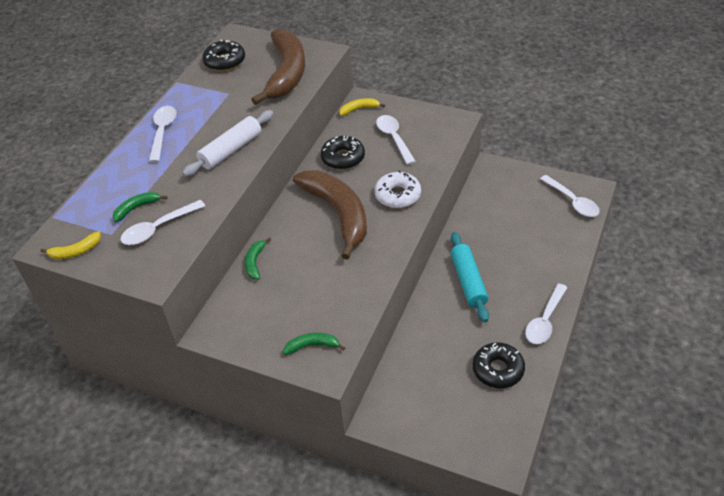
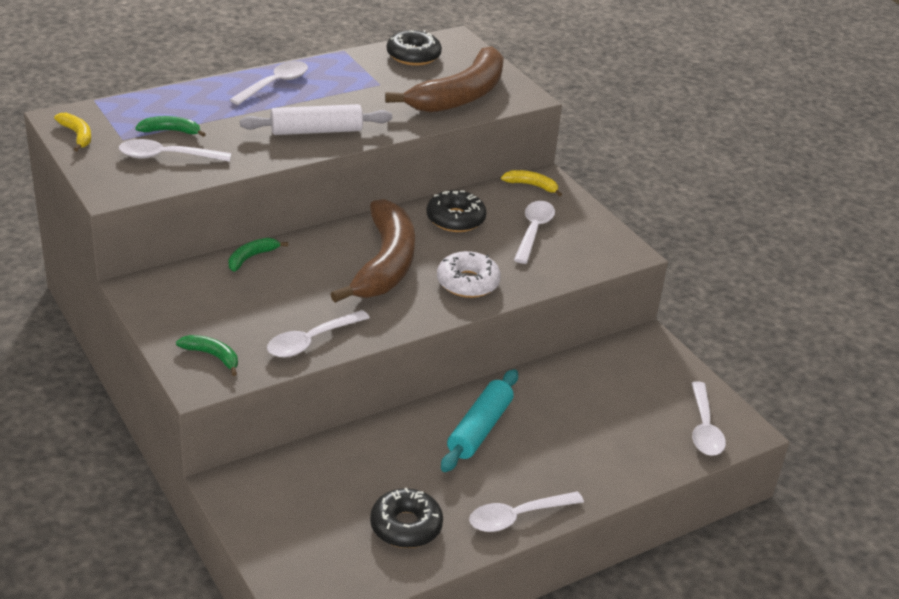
camera: 30 degrees right, 10 degrees down
yellow banana [40,231,101,259] -> yellow banana turned 135 degrees counterclockwise [54,113,91,151]
none -> white spoon [267,310,370,357]

